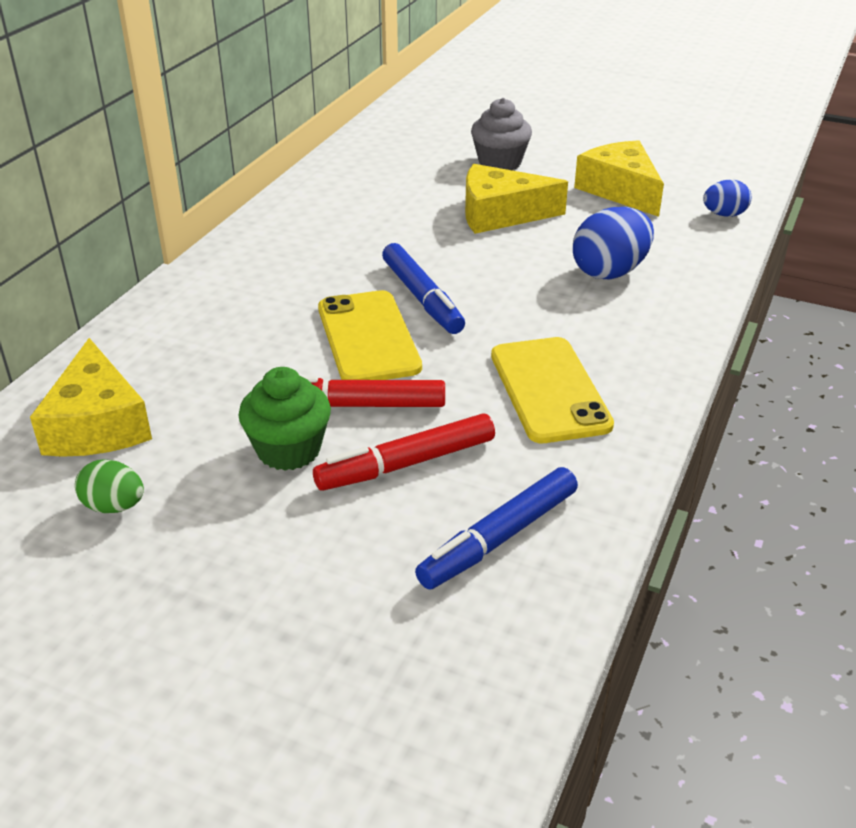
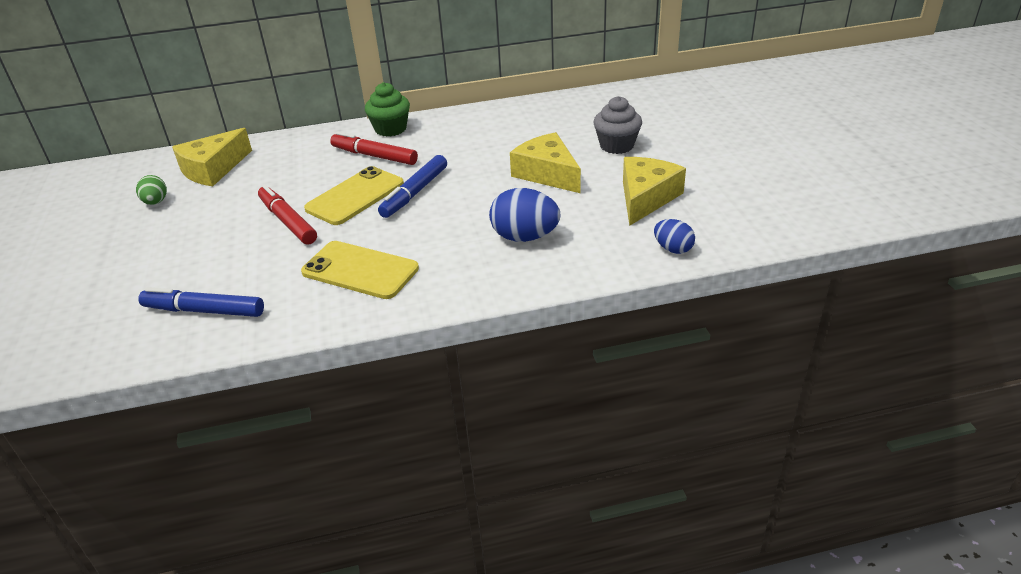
camera: 55 degrees right, 0 degrees up
green cupcake [238,367,331,471] -> green cupcake moved to [365,82,410,137]
red marker [313,413,495,491] -> red marker moved to [330,132,418,165]
yellow phone [491,337,614,443] -> yellow phone turned 75 degrees clockwise [301,241,419,299]

